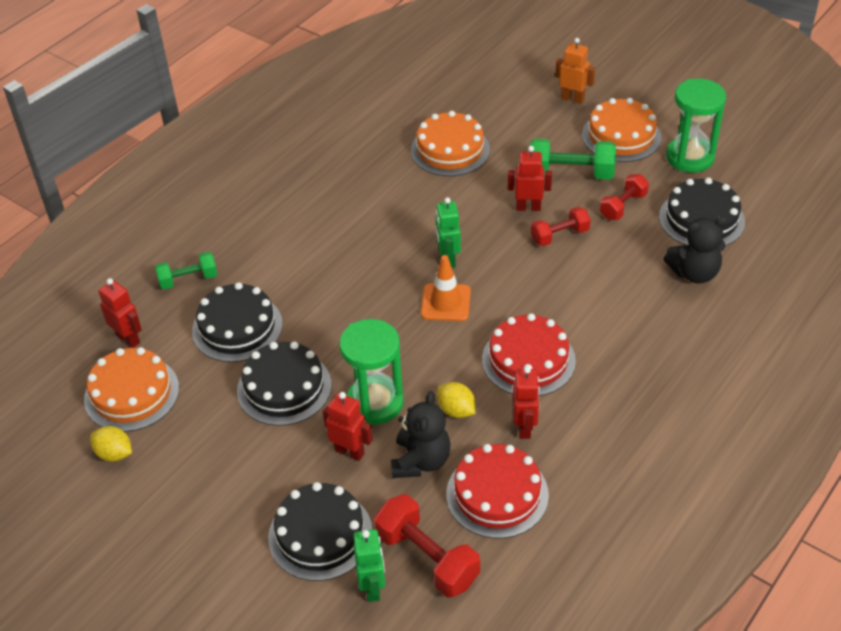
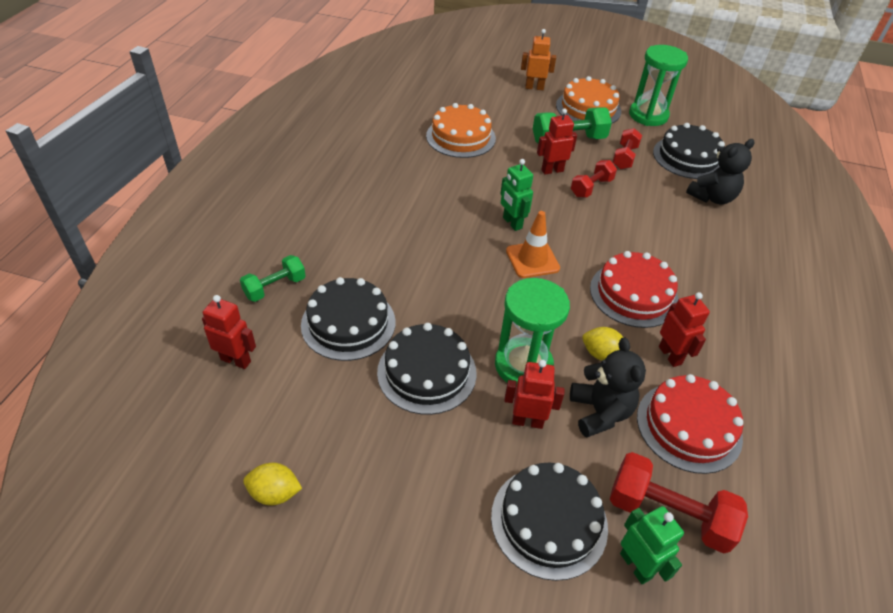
camera: 25 degrees left, 0 degrees up
orange cake [84,347,179,432] -> none

